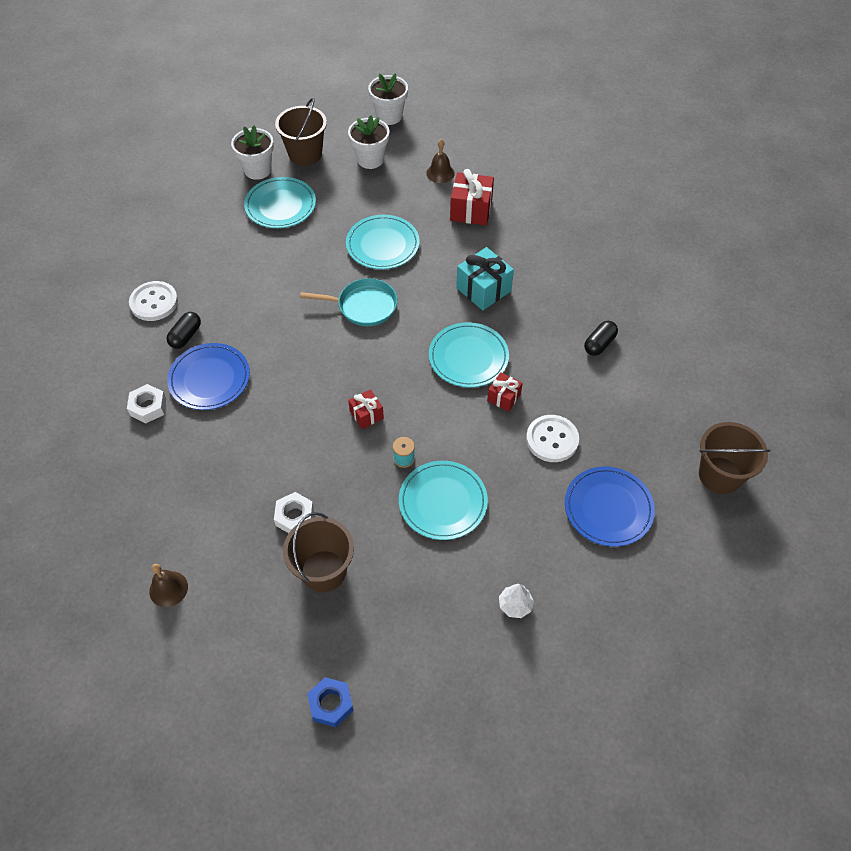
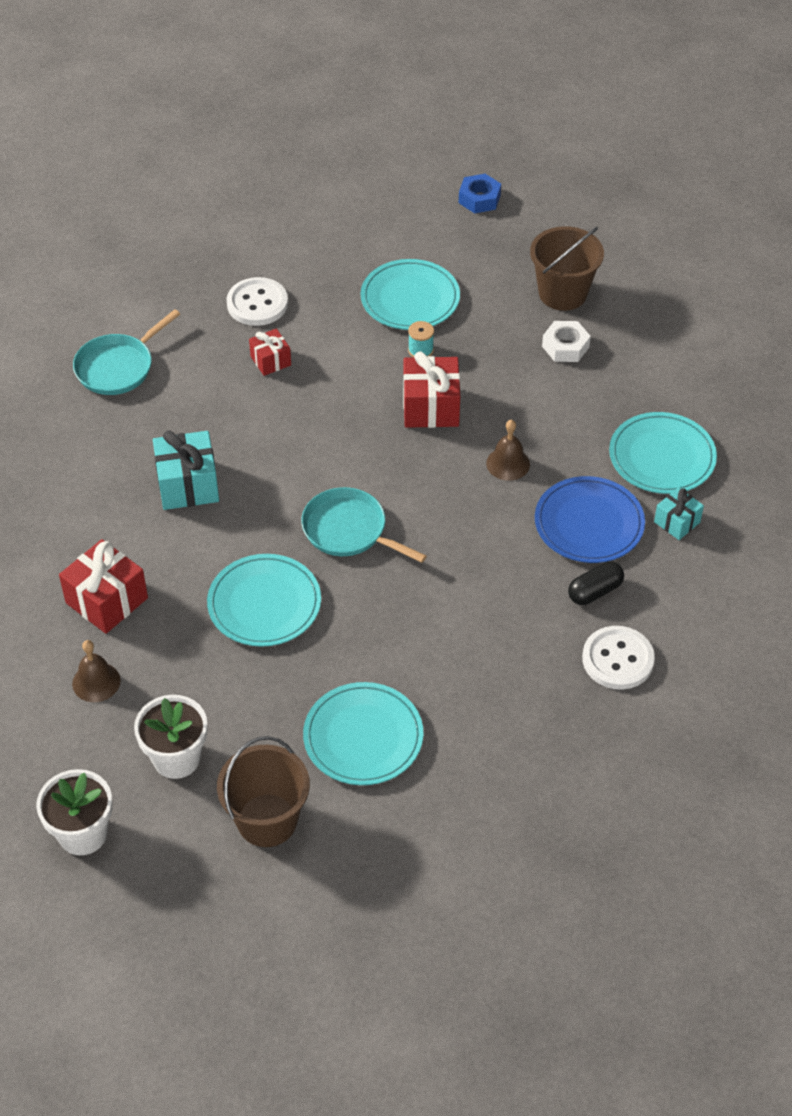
camera: 150 degrees left, 5 degrees down
white nut [127,384,166,423] -> turquoise gift [654,487,704,540]
brown bell [149,564,188,607] -> brown bell moved to [486,419,530,481]
white flower pot [231,125,274,180] -> none
blue nut [307,677,353,727] -> blue nut moved to [459,174,501,213]
red gift [348,389,384,429] -> red gift [403,351,460,428], size x1.71
turquoise plate [429,322,509,388] -> turquoise plate moved to [609,412,717,494]
white tree [499,584,534,618] -> none
blue plate [565,467,655,547] -> none
black capsule [584,321,618,356] -> turquoise pan [73,309,180,395]
brown bucket [699,422,770,494] -> none

